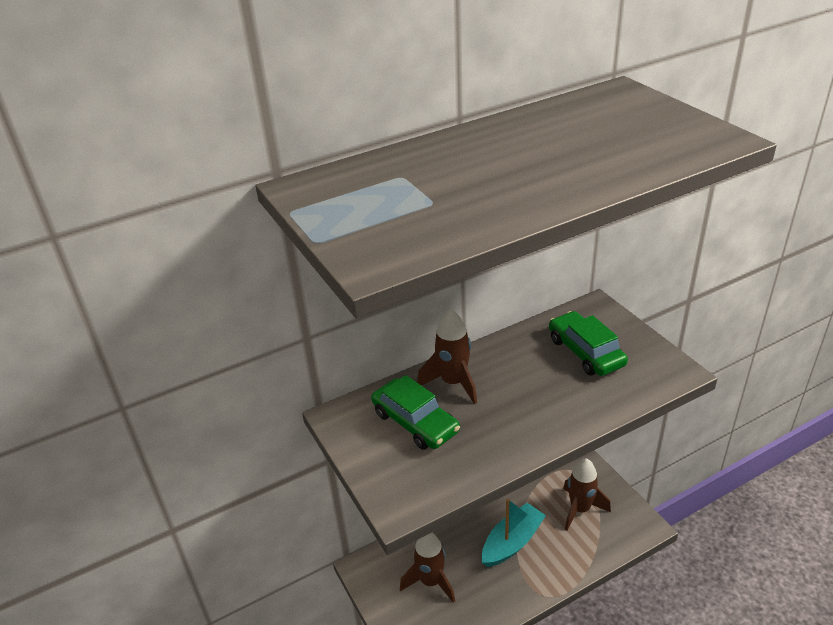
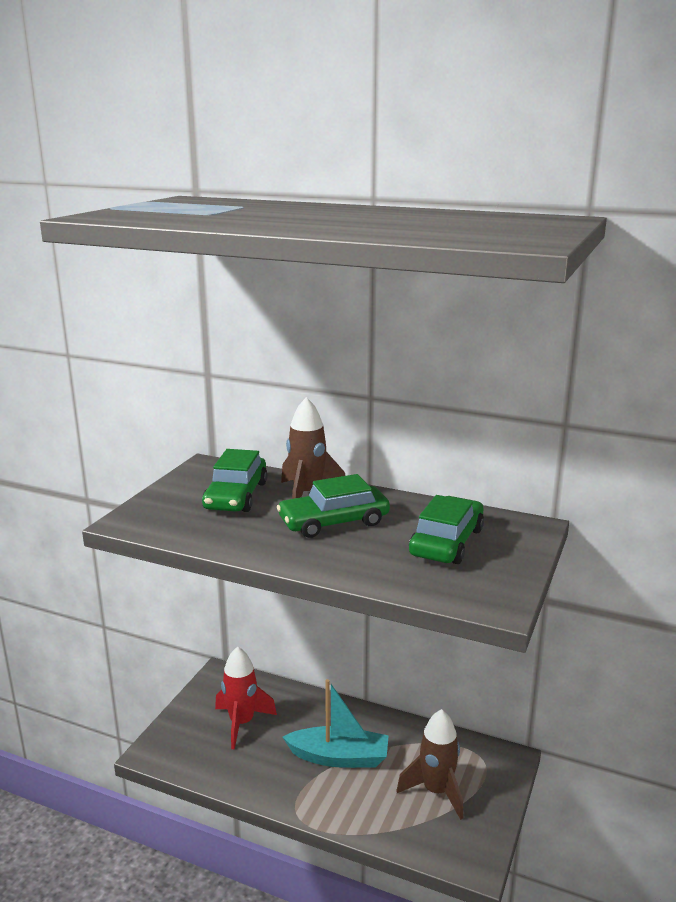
camera: 50 degrees right, 15 degrees down
brown rocket [400,533,455,603] -> red rocket [215,646,277,749]
none -> green car [277,474,390,538]

